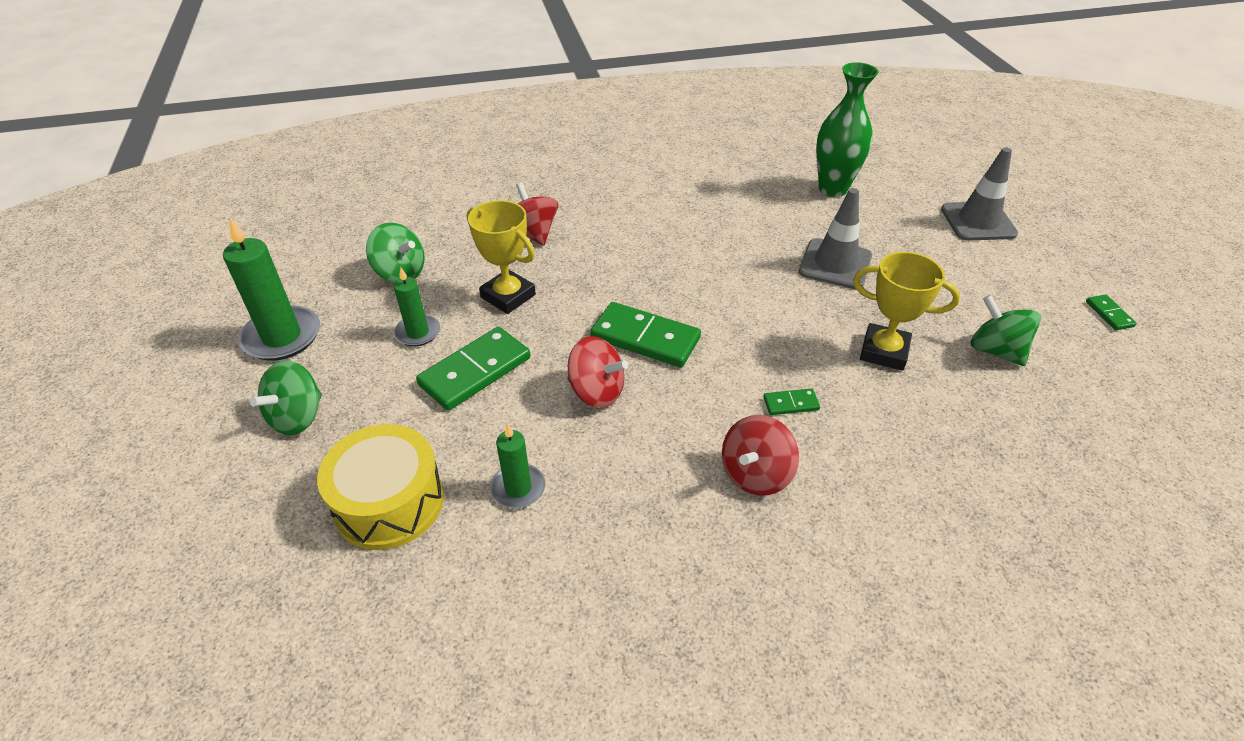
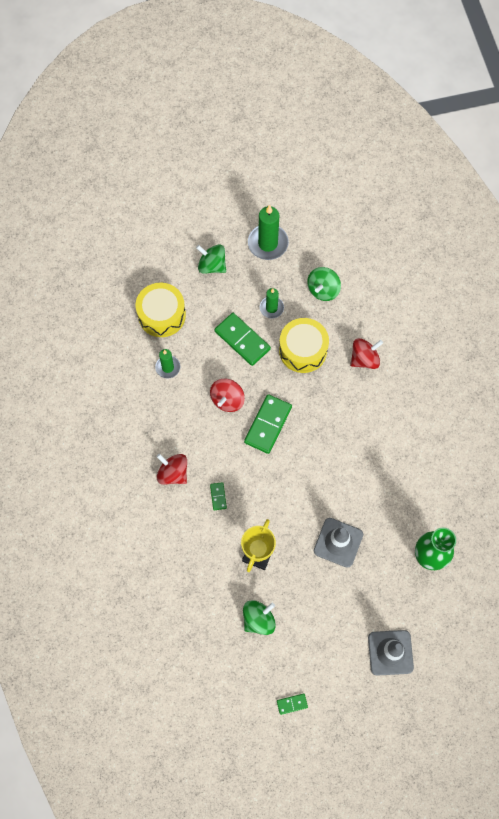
camera: 90 degrees right, 25 degrees up
yellow trophy [467,200,536,314] -> yellow drum [279,318,329,373]

